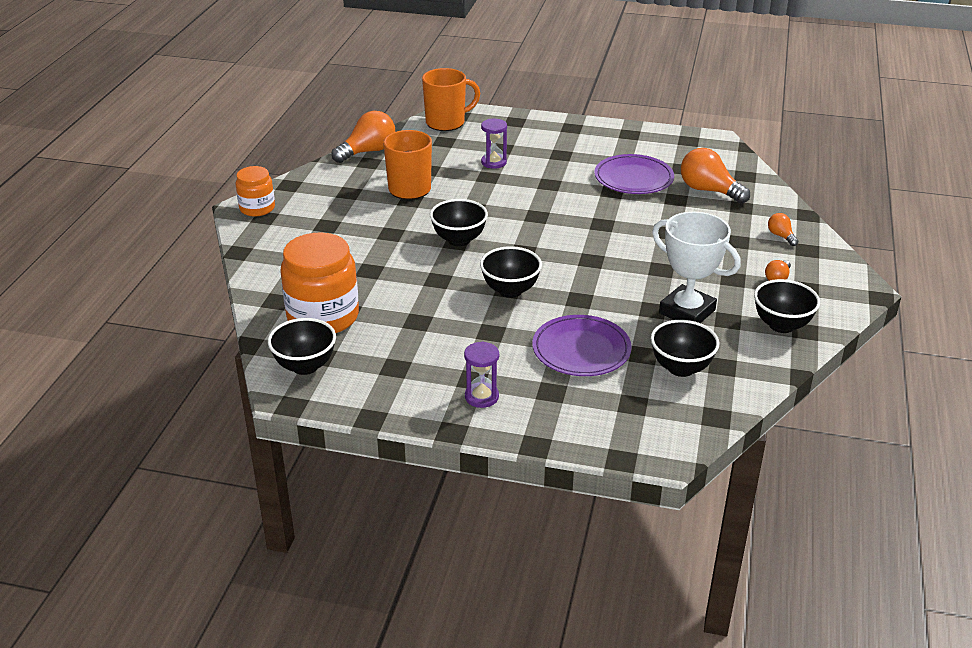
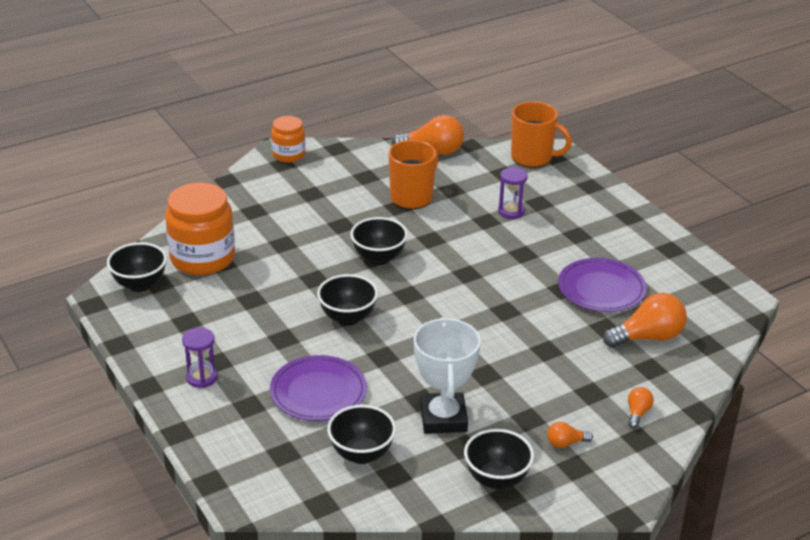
camera: 45 degrees right, 0 degrees up
orange light bulb [681,148,750,204] -> orange light bulb turned 75 degrees clockwise [603,293,687,348]

